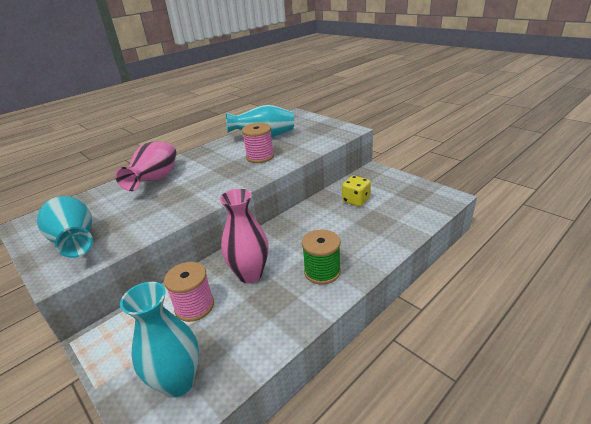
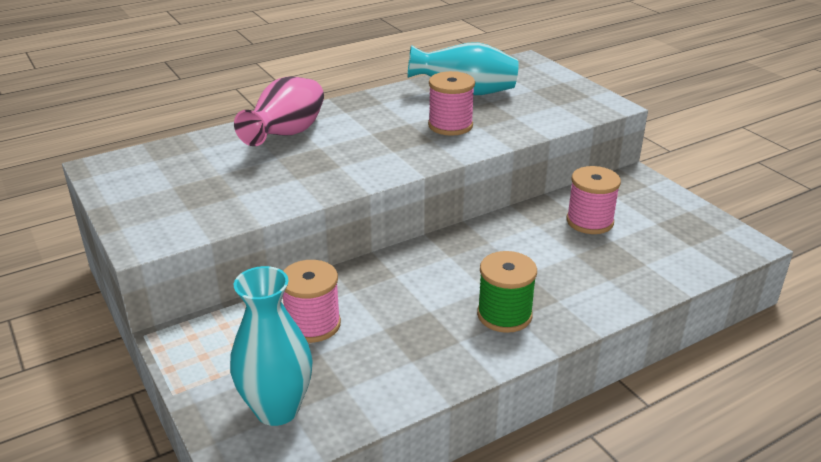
camera: 10 degrees right, 0 degrees up
turquoise vase [37,196,93,258] -> none
pink vase [220,189,269,283] -> none
yellow dice [342,176,371,207] -> pink spool [566,166,621,234]

